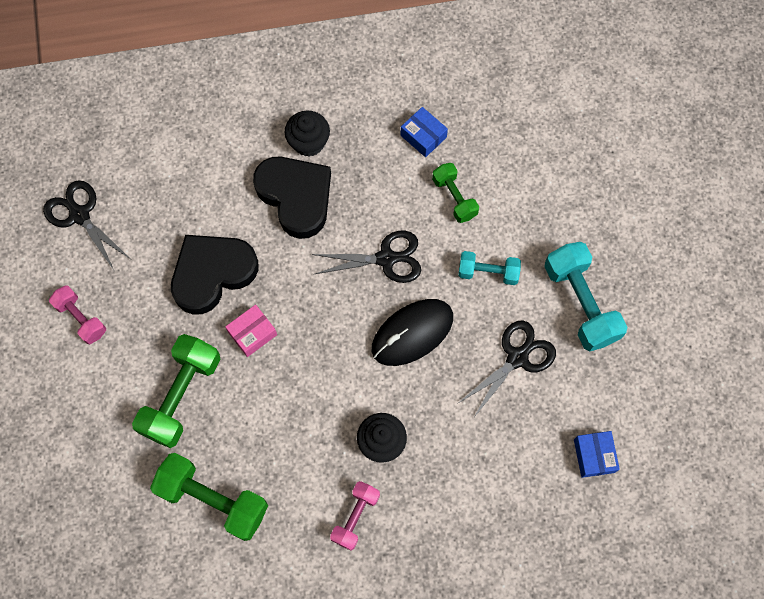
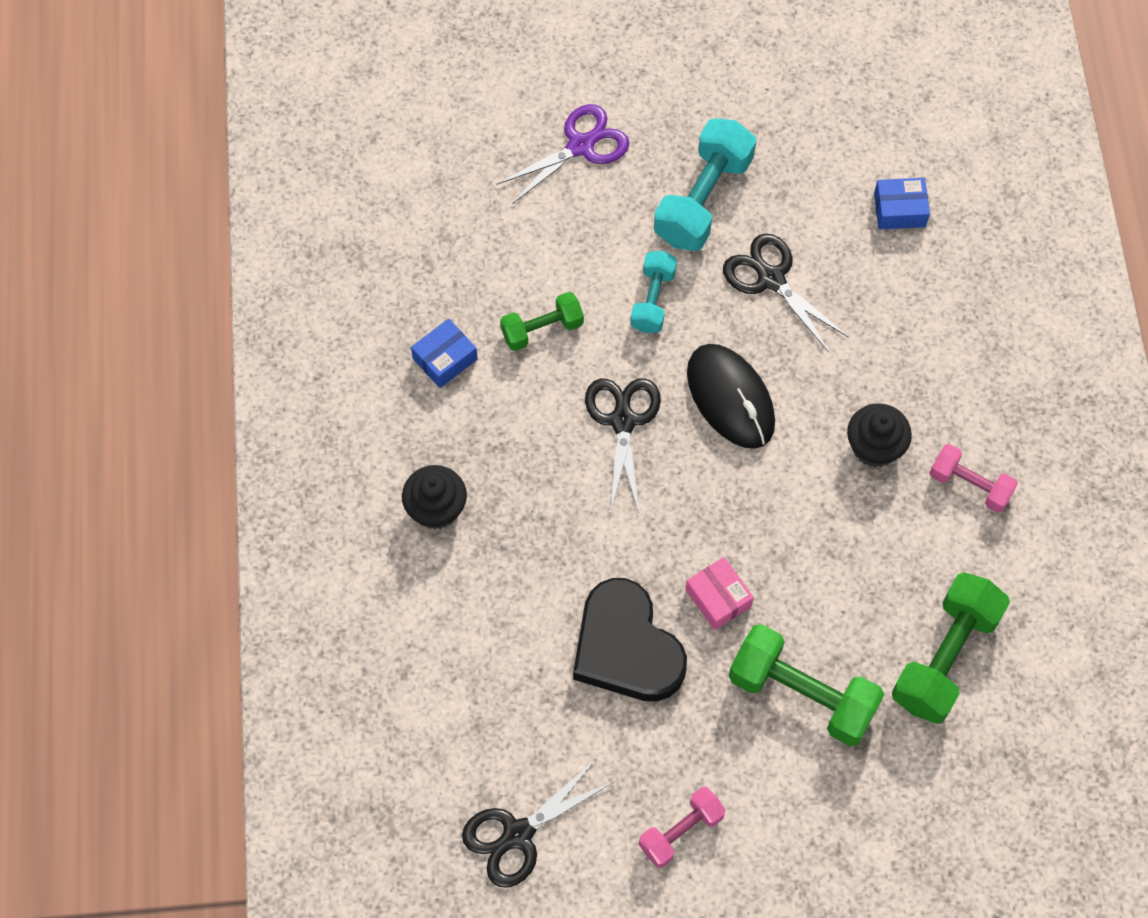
camera: 85 degrees left, 5 degrees down
black heart [253,157,331,239] -> none
turquoise dumbbell [544,242,627,352] -> turquoise dumbbell turned 45 degrees counterclockwise [654,118,756,251]
none -> purple scissors [496,104,629,204]

